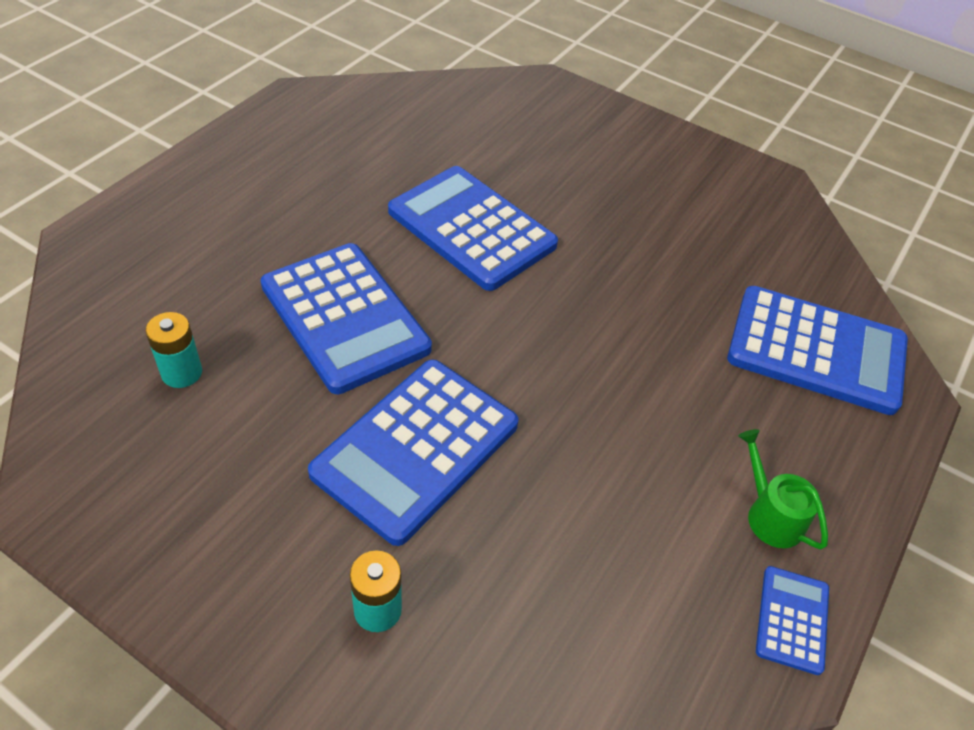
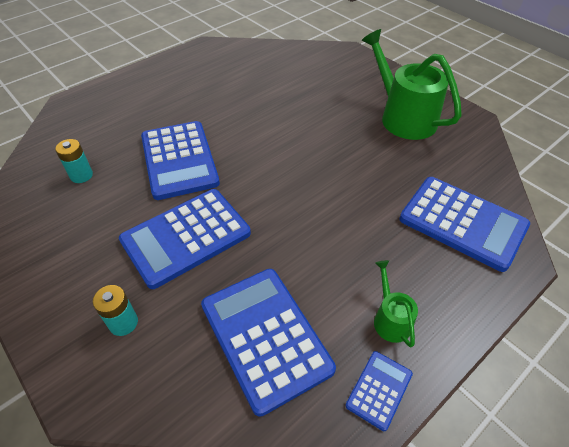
camera: 20 degrees right, 0 degrees up
blue calculator [388,166,558,291] -> blue calculator moved to [201,269,336,417]
none -> green watering can [362,29,462,140]

